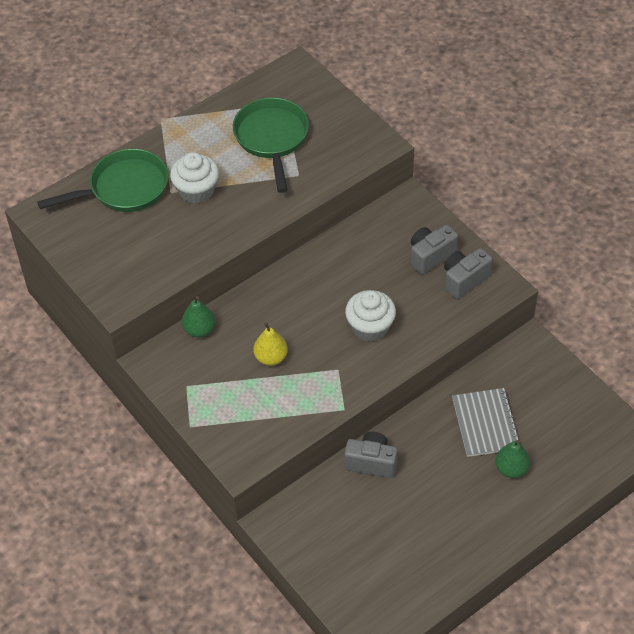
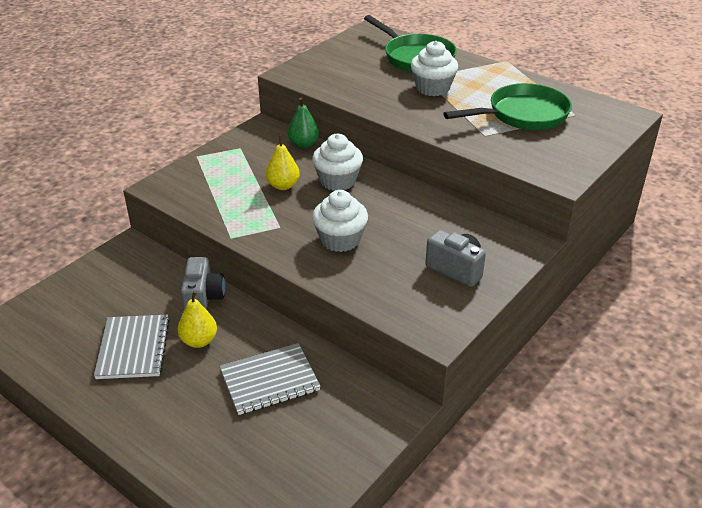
camera: 75 degrees right, 15 degrees down
grey camera [444,248,493,299] -> none
green pear [495,440,530,478] -> none
none -> grey notebook [94,315,170,379]
none -> yellow pear [177,291,217,348]
none -> white cupcake [312,134,363,191]

